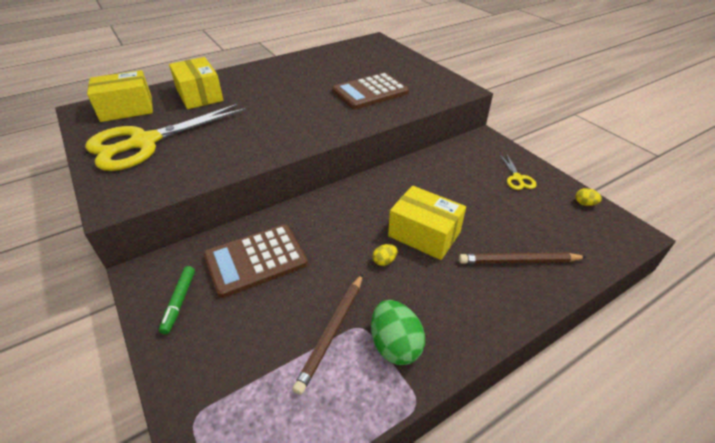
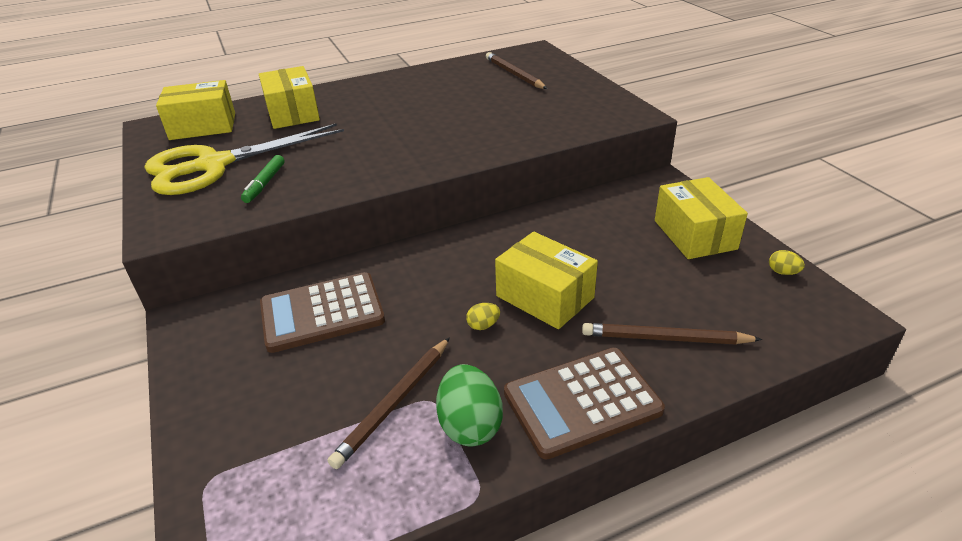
camera: 10 degrees right, 5 degrees down
green marker [159,266,195,334] -> green marker moved to [241,155,284,203]
brown calculator [332,73,409,109] -> brown calculator moved to [504,348,665,460]
yellow scissors [500,153,536,190] -> yellow box [655,177,748,259]
none -> brown pencil [486,52,547,89]

